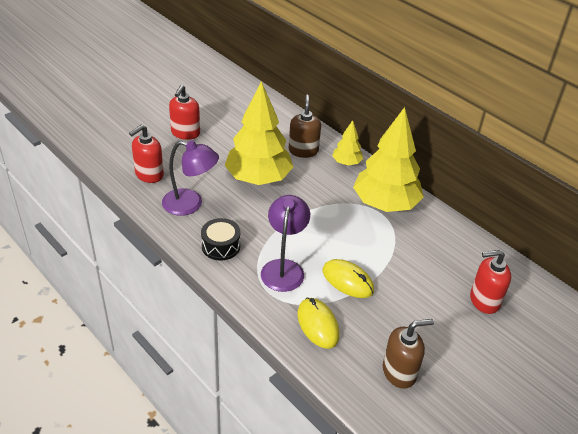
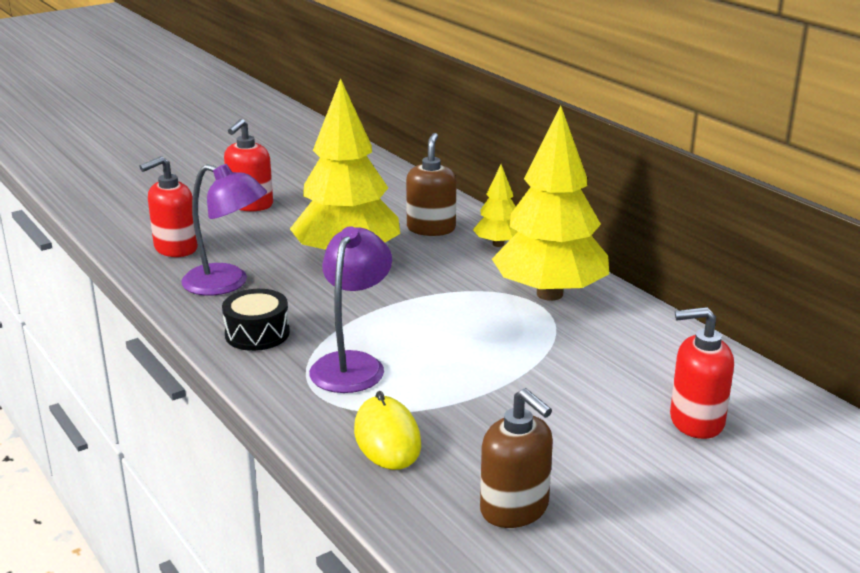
camera: 10 degrees right, 15 degrees down
yellow mouse [322,259,374,298] -> none
brown soap dispenser [383,319,434,389] -> brown soap dispenser turned 60 degrees clockwise [480,388,553,528]

